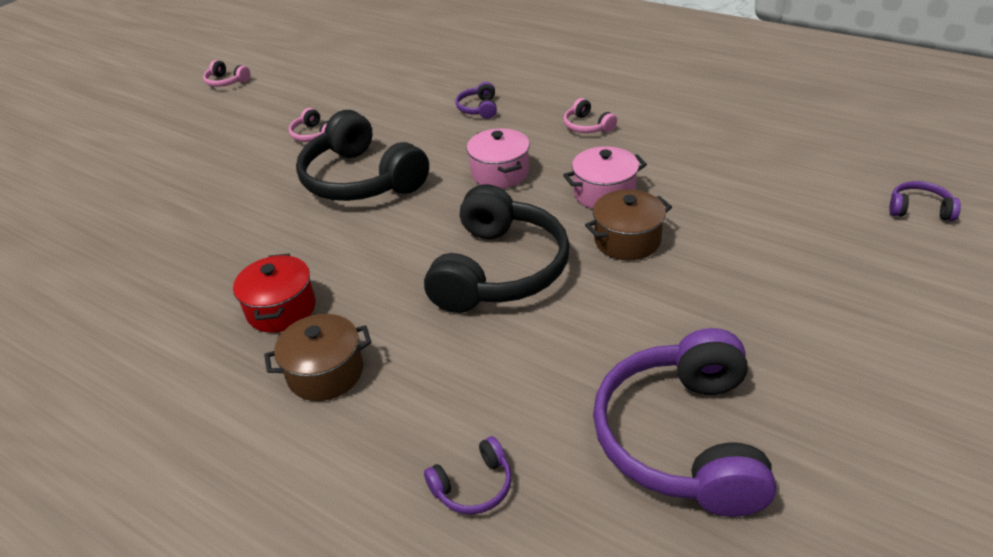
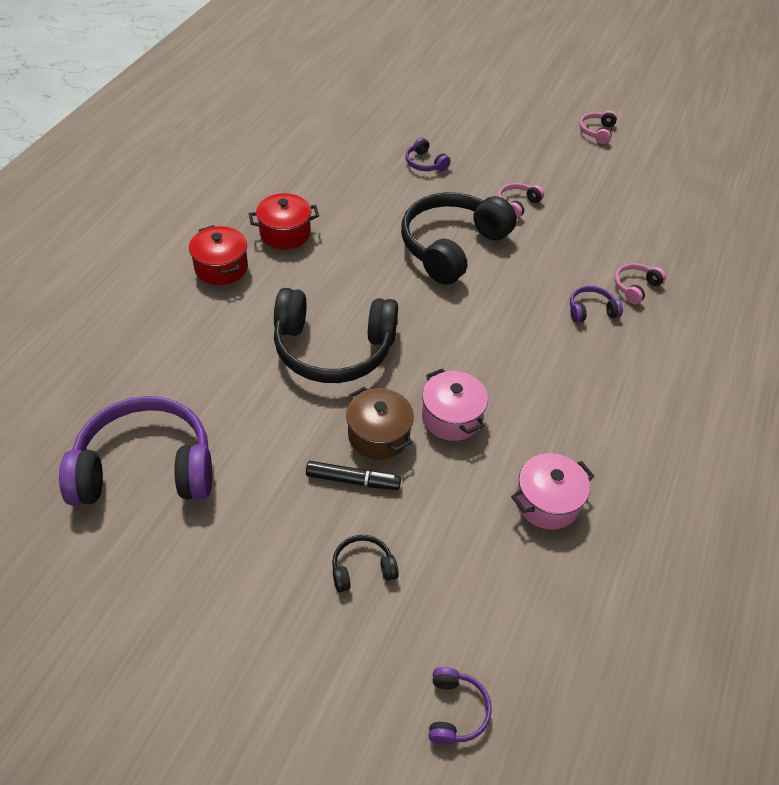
camera: 75 degrees right, 10 degrees up
brown pot [264,314,371,401] -> red pot [189,225,248,285]
purple headphones [424,436,512,514] -> purple headphones moved to [405,137,451,171]
pink pot [467,128,530,188] -> pink pot moved to [511,453,594,530]
pink headphones [564,98,617,133] -> pink headphones moved to [615,263,666,304]
none -> black marker [306,461,401,490]
none -> black headphones [332,535,399,592]

